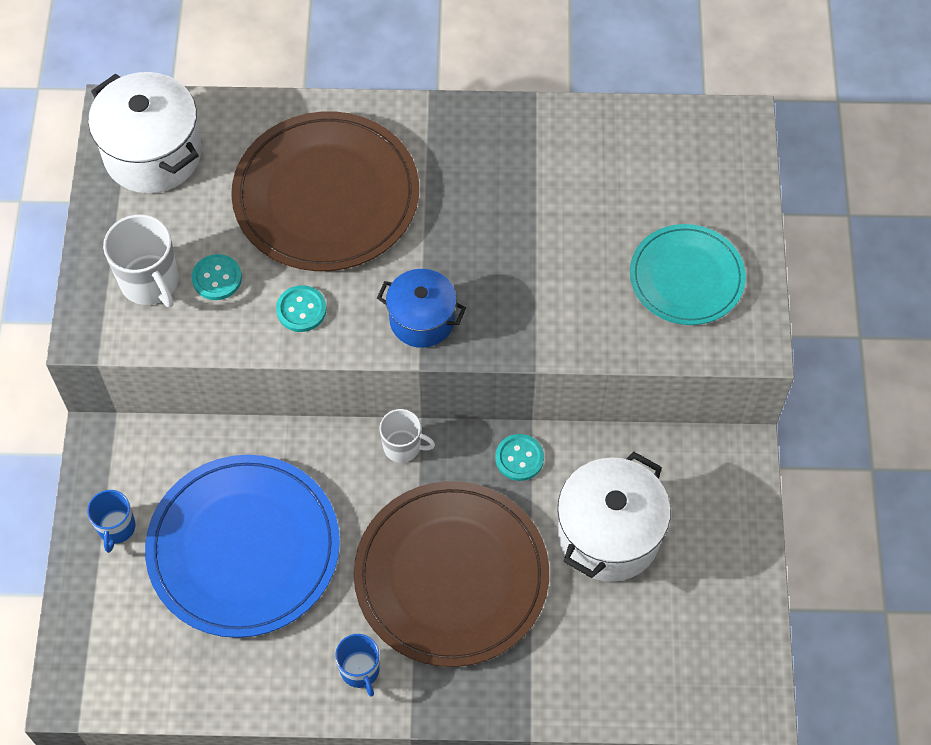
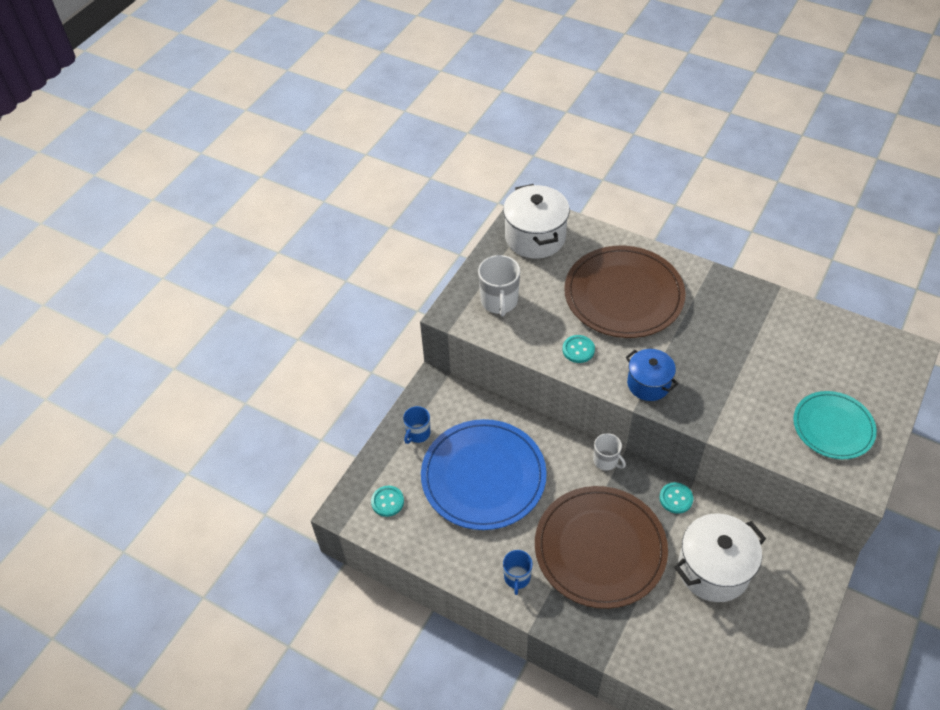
camera: 30 degrees right, 10 degrees down
turquoise button [192,254,242,300] -> turquoise button moved to [371,486,404,517]

